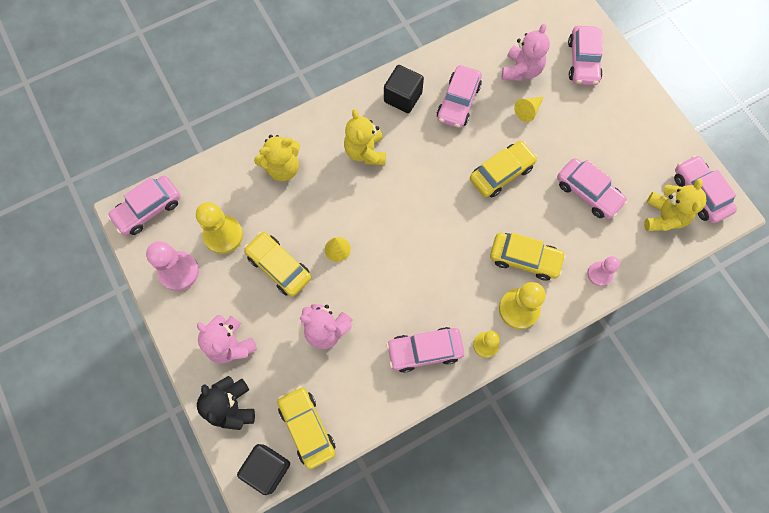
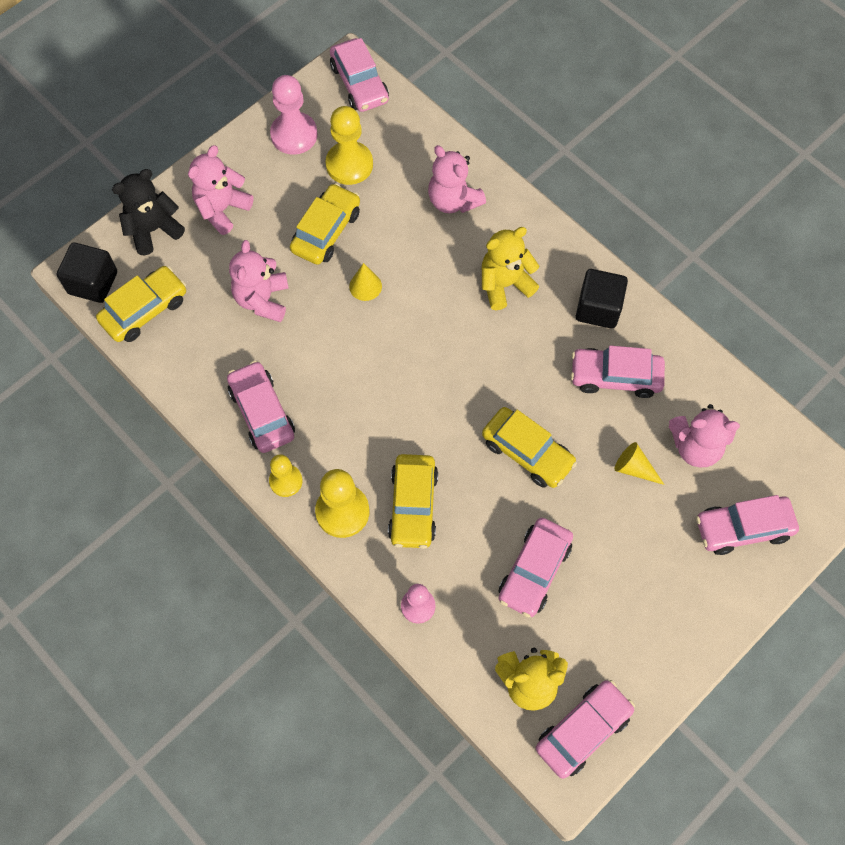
camera: 75 degrees right, 5 degrees down
pink car [108,176,180,235] -> pink car turned 150 degrees counterclockwise [330,38,389,112]
yellow teddy bear [254,135,300,181] -> pink teddy bear [428,145,486,213]

